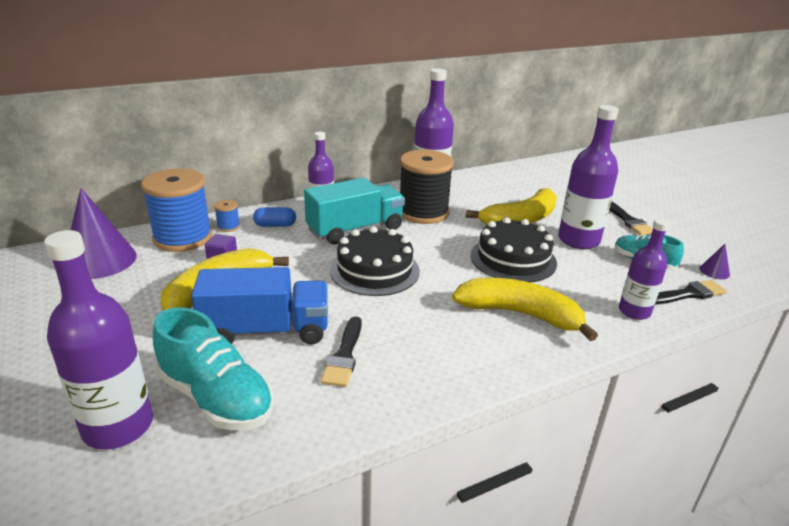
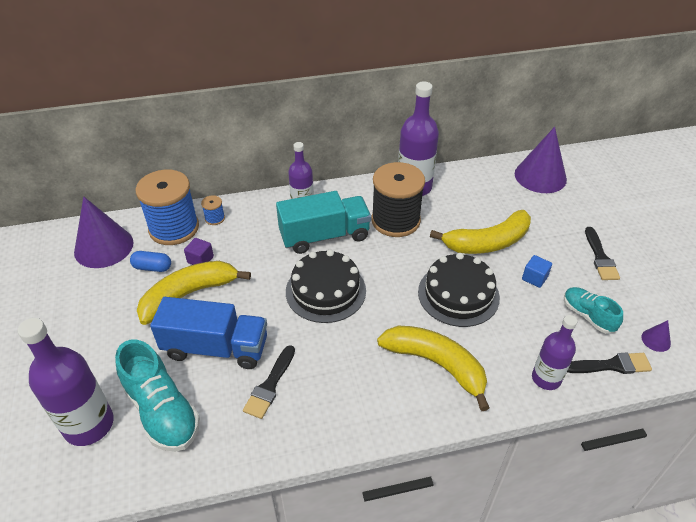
camera: 15 degrees right, 15 degrees up
blue capsule [253,207,296,227] -> blue capsule moved to [130,251,171,272]
purple bottle [558,105,618,249] -> blue cube [522,255,552,288]
none -> purple cone [515,127,567,193]

